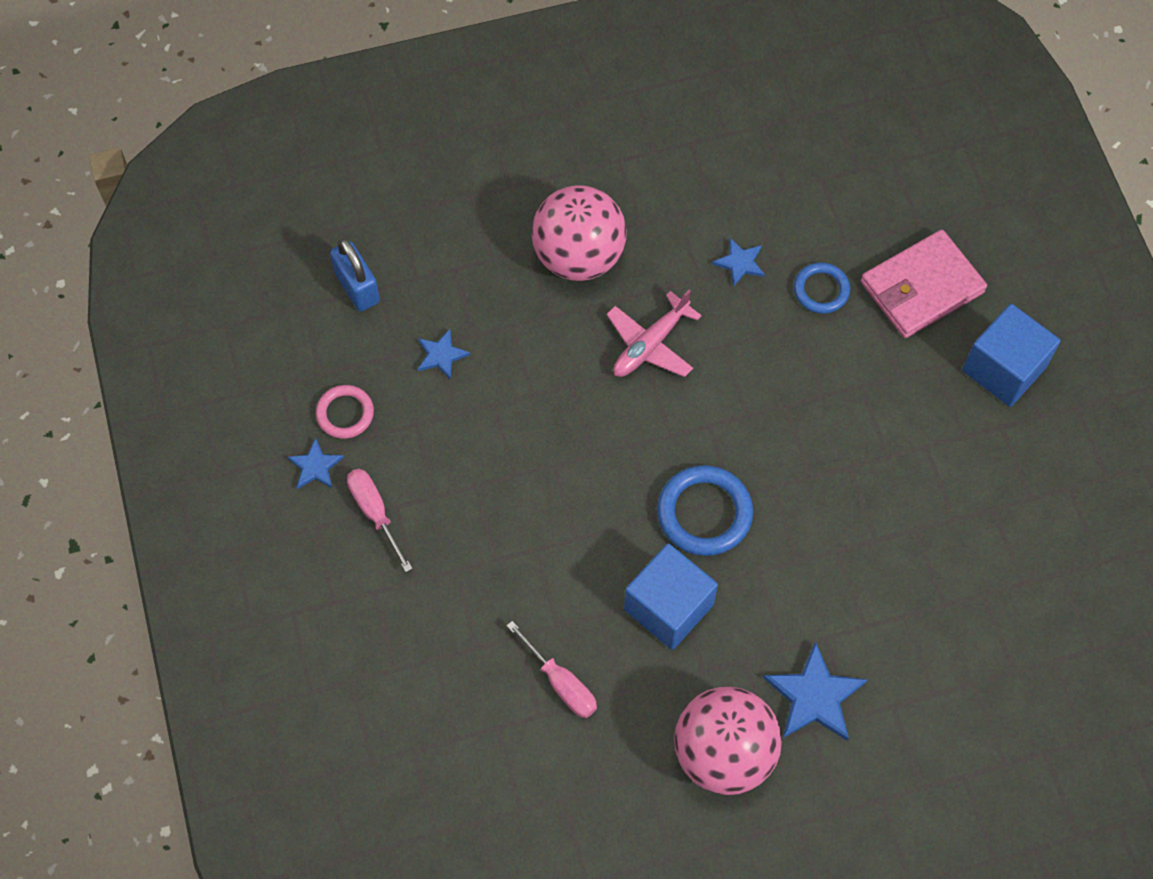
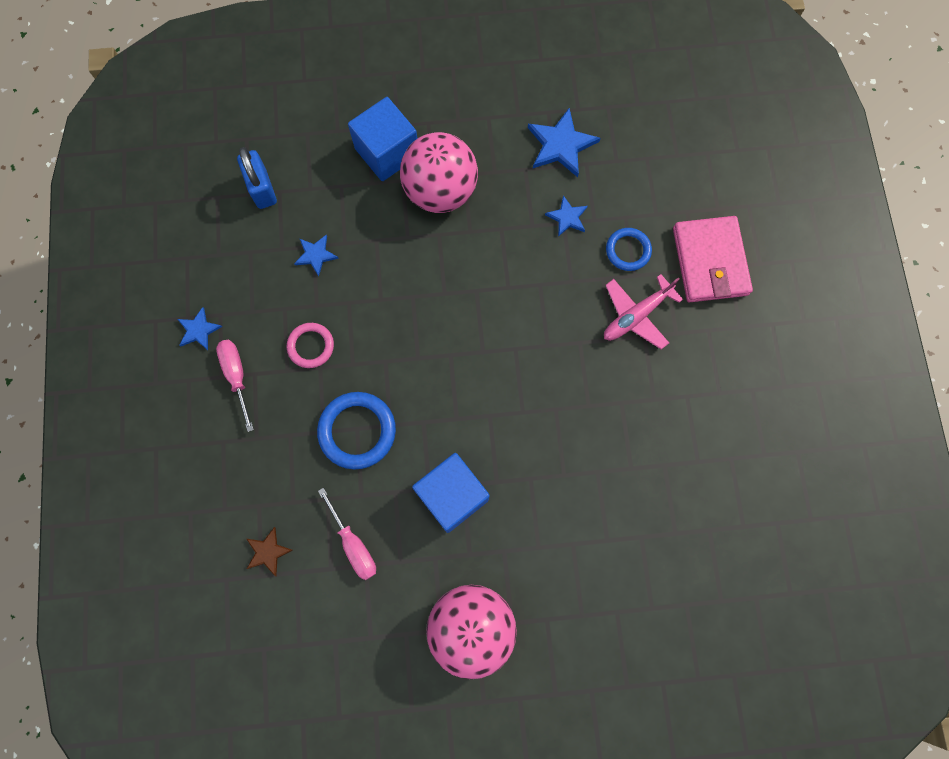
camera: 10 degrees right, 10 degrees up
pink ring [316,385,374,439] -> pink ring moved to [287,323,334,368]
pink plane [607,290,702,377] -> pink plane moved to [604,274,683,349]
blue ring [657,465,753,556] -> blue ring moved to [317,392,396,470]
blue star [763,641,867,741] -> blue star moved to [528,108,601,177]
pink wallet [861,230,987,338] -> pink wallet turned 75 degrees counterclockwise [673,216,753,302]
blue cube [962,304,1060,407] -> blue cube moved to [348,97,417,181]
none -> brown star [247,527,293,576]

